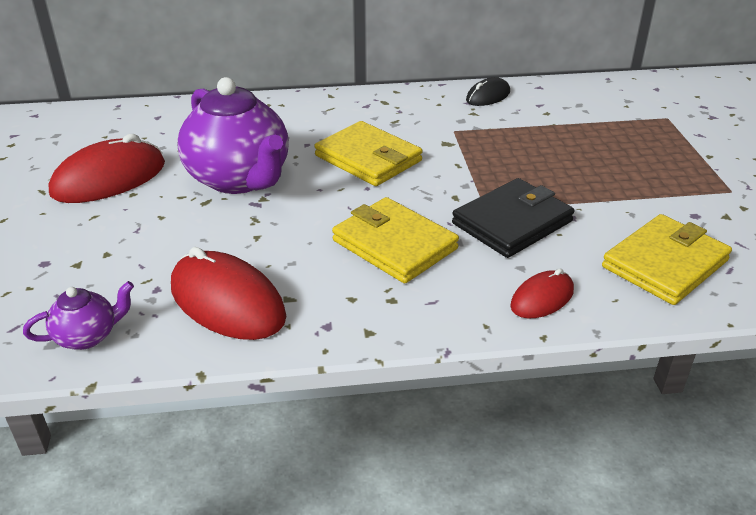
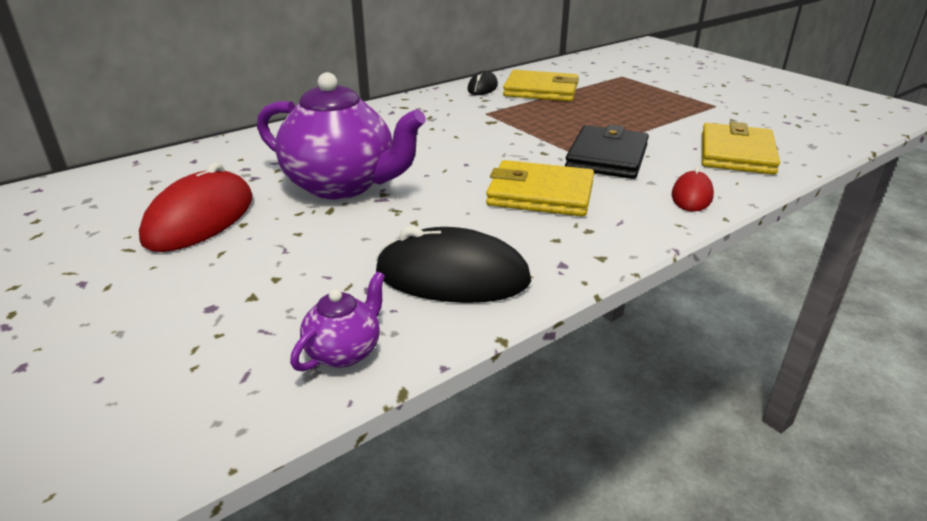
camera: 30 degrees left, 5 degrees down
red mouse [171,247,286,340] -> black mouse [375,226,531,303]
yellow wallet [314,121,423,186] -> yellow wallet moved to [503,70,579,101]

